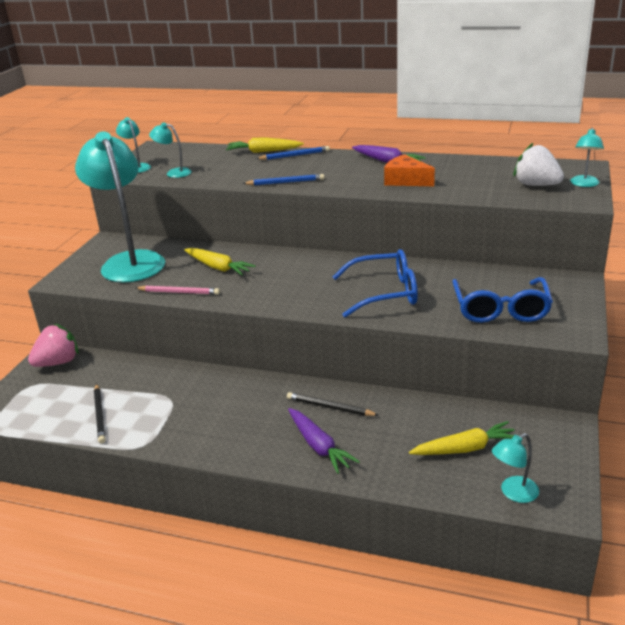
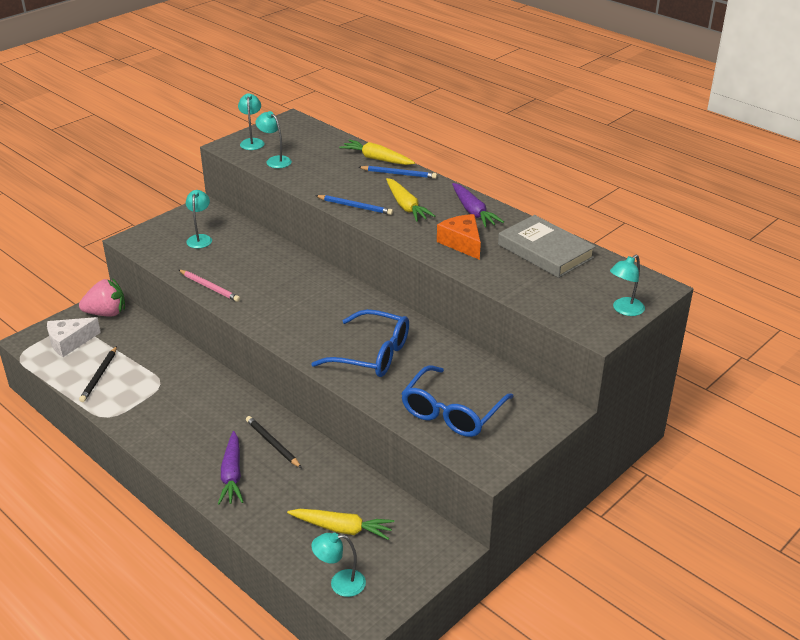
camera: 25 degrees right, 5 degrees up
turquoise lamp [75,132,165,282] -> turquoise lamp [186,190,212,248], size x0.41
yellow carrot [184,248,256,275] -> yellow carrot moved to [386,178,435,222]
white strawberry [514,142,564,186] -> none
none -> white cheese [47,317,101,357]
none -> grey book [498,215,596,278]

